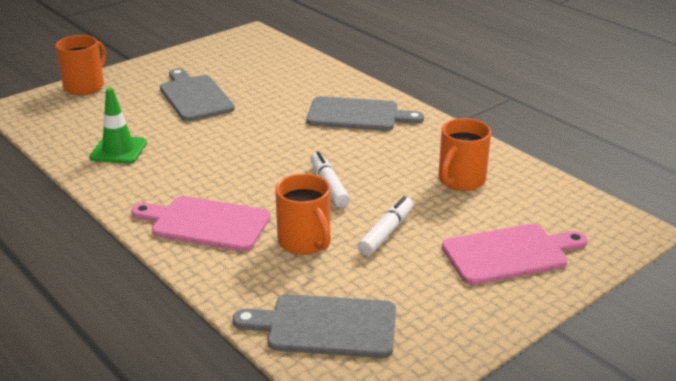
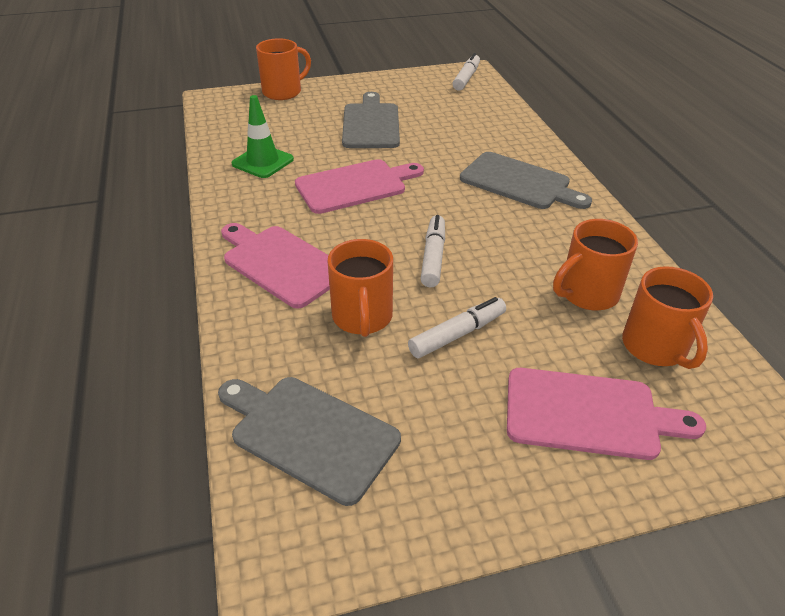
camera: 25 degrees right, 10 degrees up
none -> pink cutting board [295,159,424,214]
none -> white marker [452,53,480,91]
none -> orange mug [622,266,713,369]

